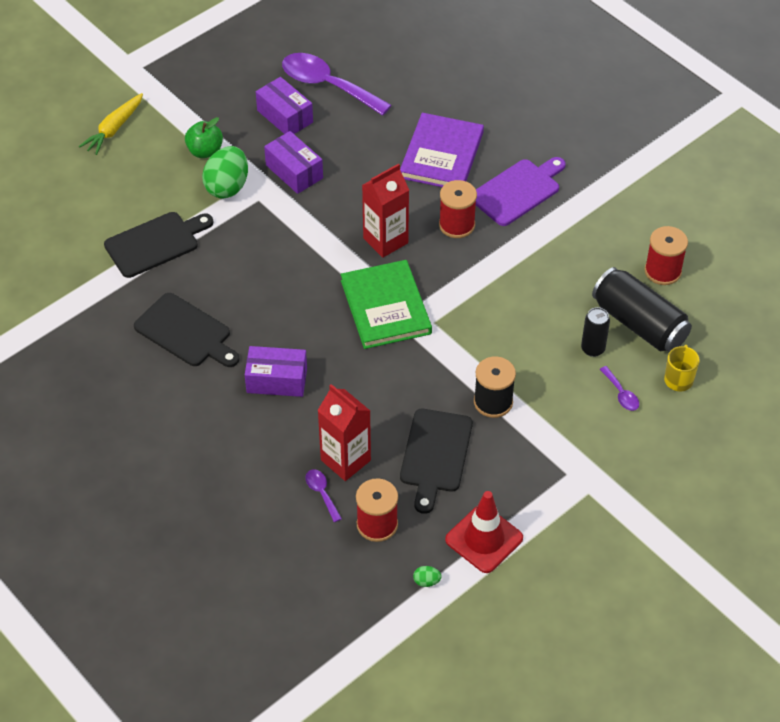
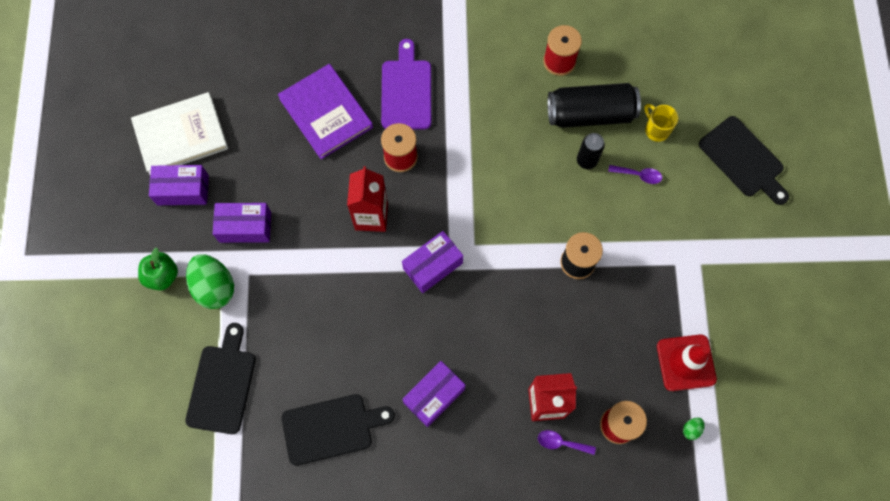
camera: 50 degrees left, 20 degrees up
yellow carrot [79,93,143,155] -> none
purple spoon [282,53,392,116] -> white book [131,92,228,175]
green book [341,260,432,349] -> purple box [402,231,463,293]
black cutting board [400,409,473,514] -> black cutting board moved to [699,116,789,205]

